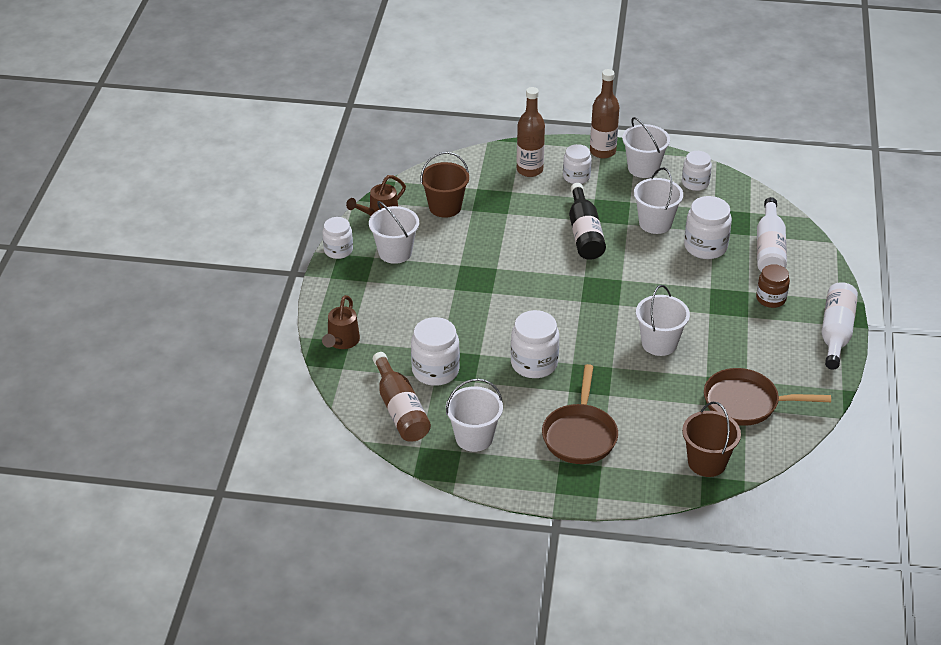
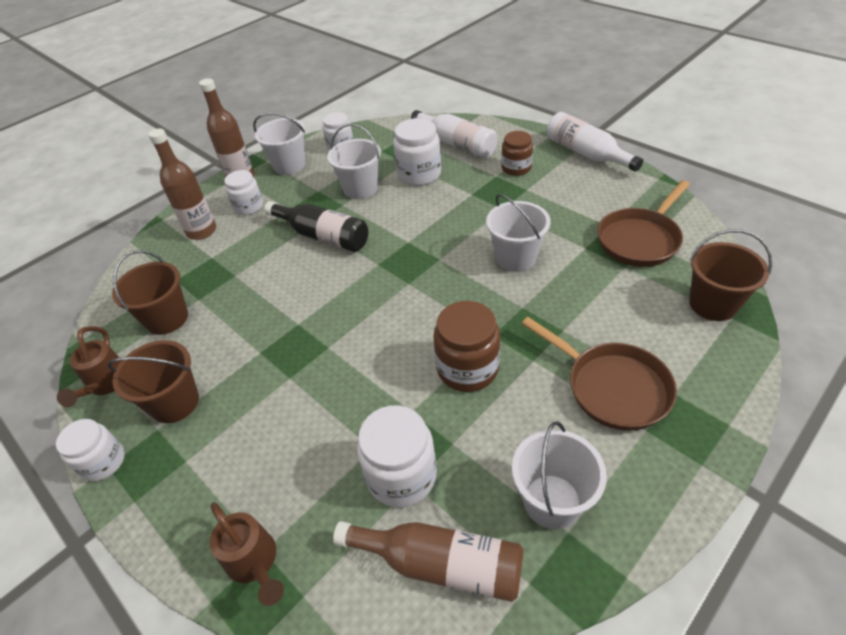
camera: 50 degrees left, 5 degrees up
white bucket [369,201,419,264] -> brown bucket [108,340,199,423]
white jar [511,310,559,378] -> brown jar [433,301,500,392]

